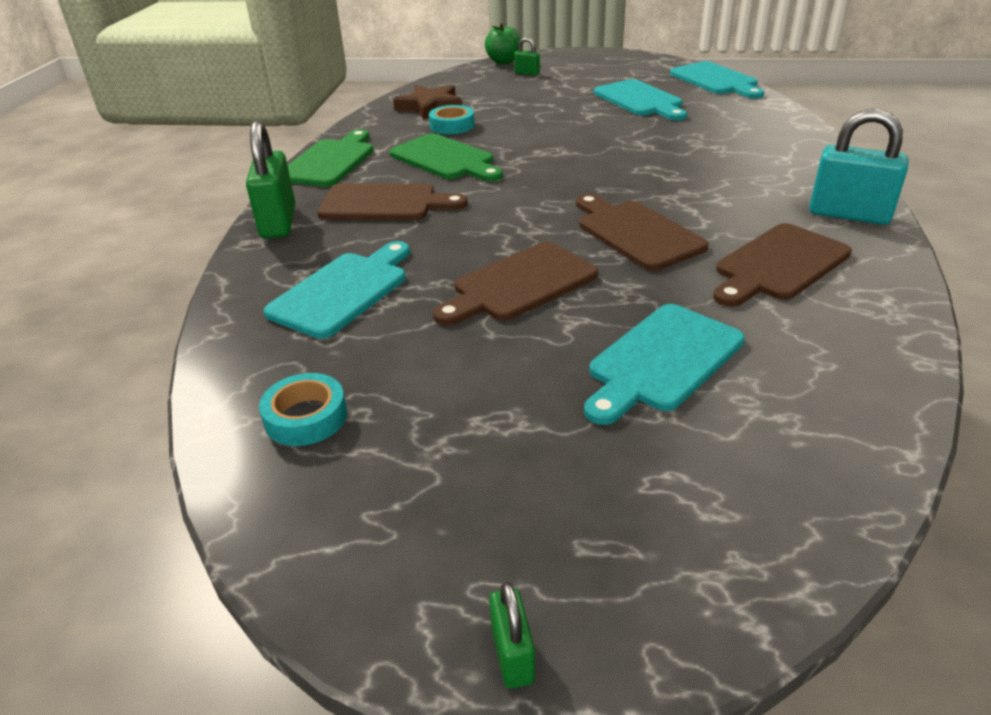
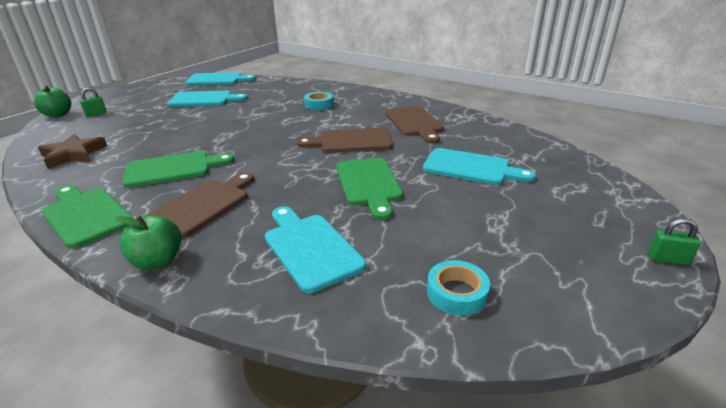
camera: 65 degrees left, 5 degrees down
green padlock [246,121,295,239] -> green apple [116,215,182,270]
turquoise tape [429,105,475,134] -> turquoise tape moved to [304,92,334,110]
brown cutting board [433,242,598,325] -> green cutting board [336,158,403,220]
turquoise cutting board [584,304,745,425] -> turquoise cutting board turned 45 degrees counterclockwise [423,148,536,185]
turquoise padlock [809,109,909,225] -> none

